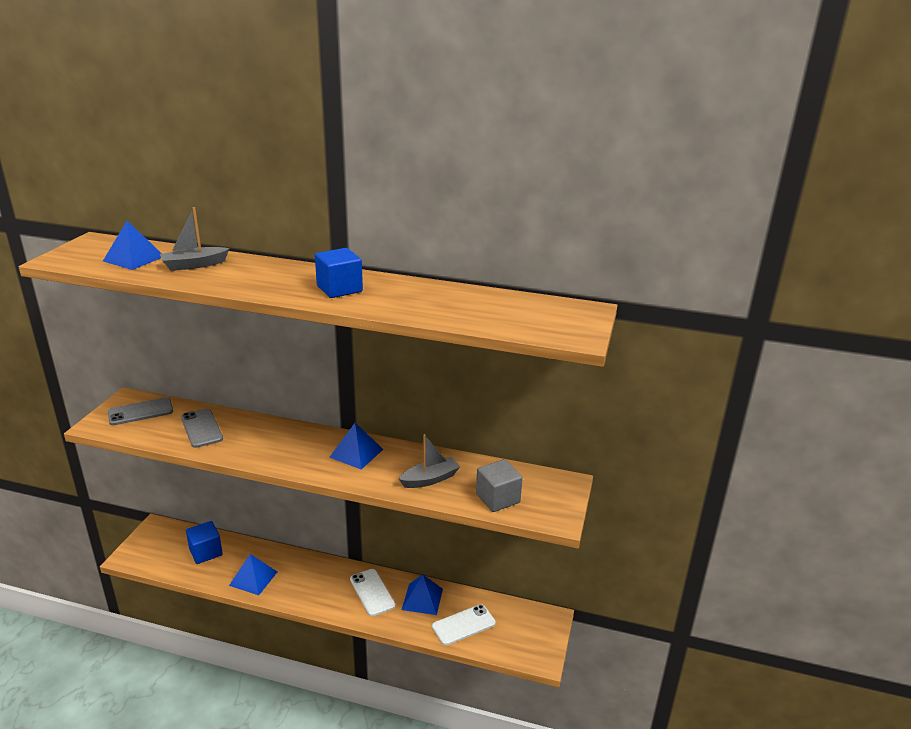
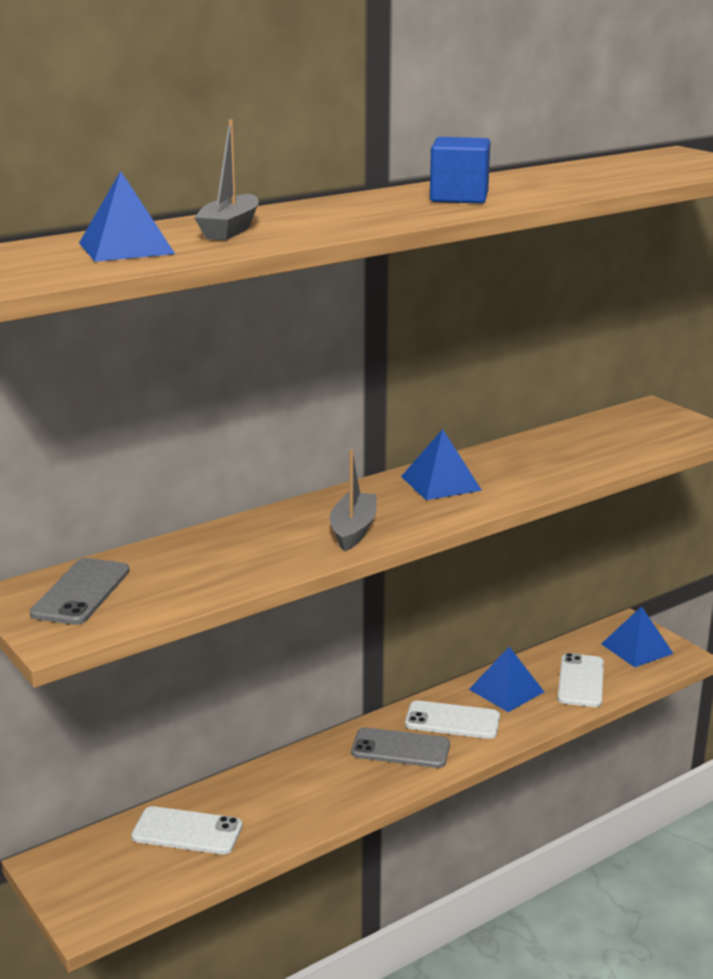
camera: 50 degrees left, 5 degrees down
grey phone [181,408,223,448] -> grey phone moved to [351,727,450,768]
blue cube [186,521,223,564] -> white phone [131,806,242,855]
blue pyramid [229,554,278,595] -> blue pyramid moved to [601,606,674,667]
grey boat [399,434,460,488] -> grey boat moved to [330,450,377,551]
grey cube [476,459,523,512] -> none

